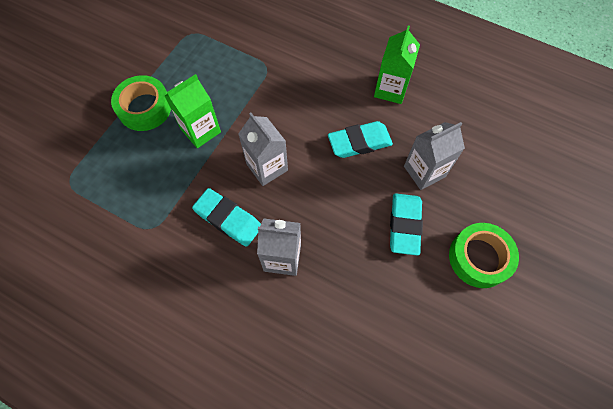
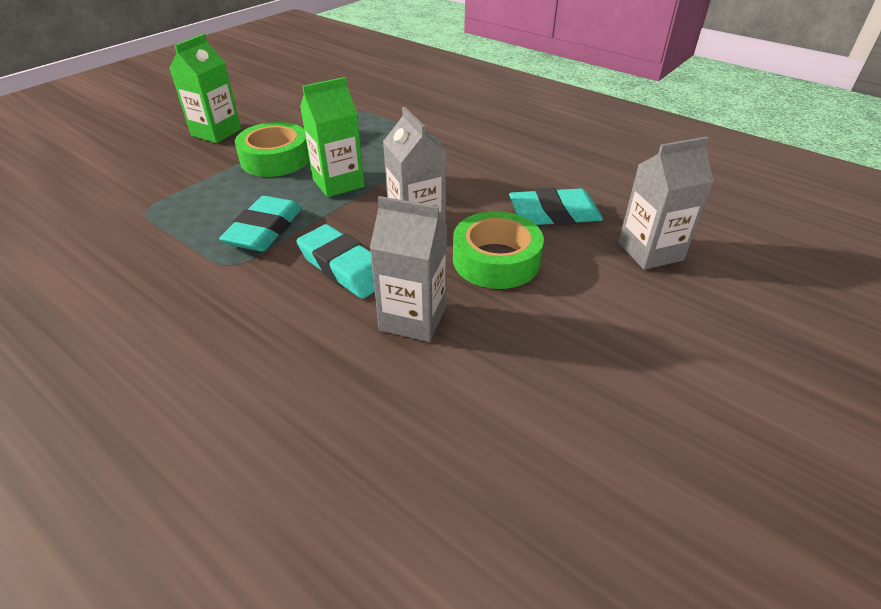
camera: 10 degrees right, 25 degrees down
green carton [374,25,420,104] -> green carton moved to [169,34,241,143]
turquoise eraser [390,193,423,256] -> turquoise eraser moved to [219,196,302,251]
green tape [449,223,519,288] -> green tape moved to [453,211,544,289]

